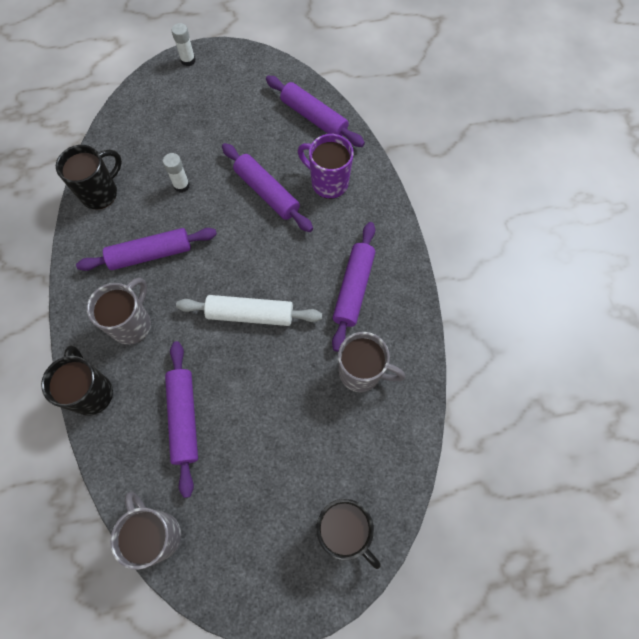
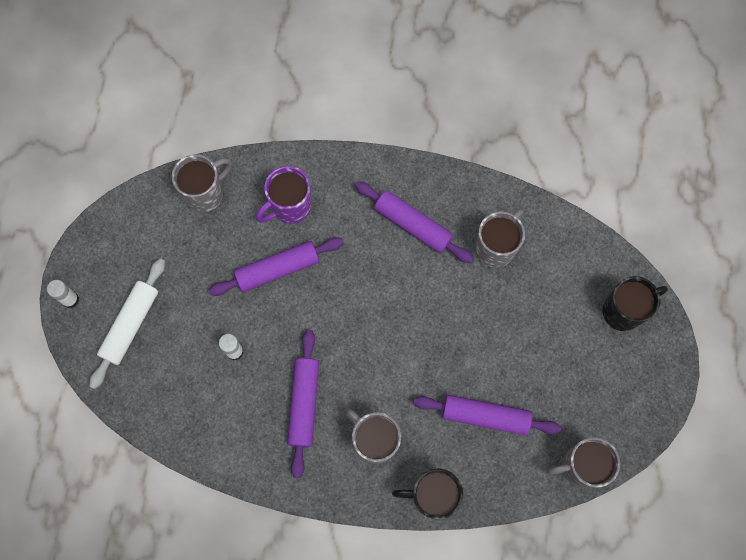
camera: 70 degrees left, 5 degrees up
black mug [56,145,122,210] -> none
white rolling pin [176,295,322,326] -> white rolling pin moved to [89,258,165,389]
purple rolling pin [266,76,365,147] -> grey mug [172,154,232,213]

